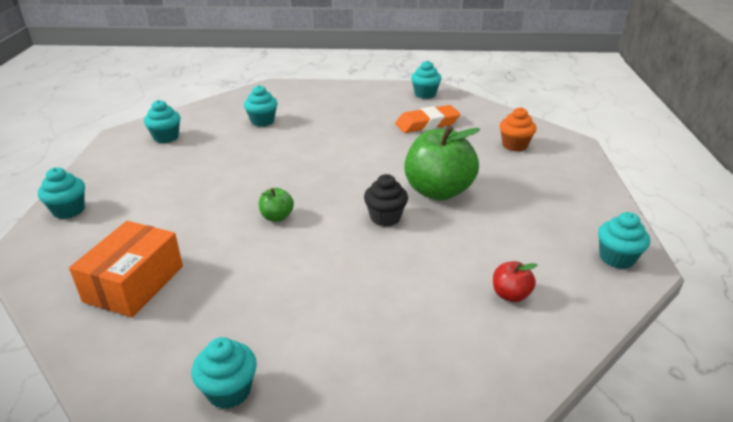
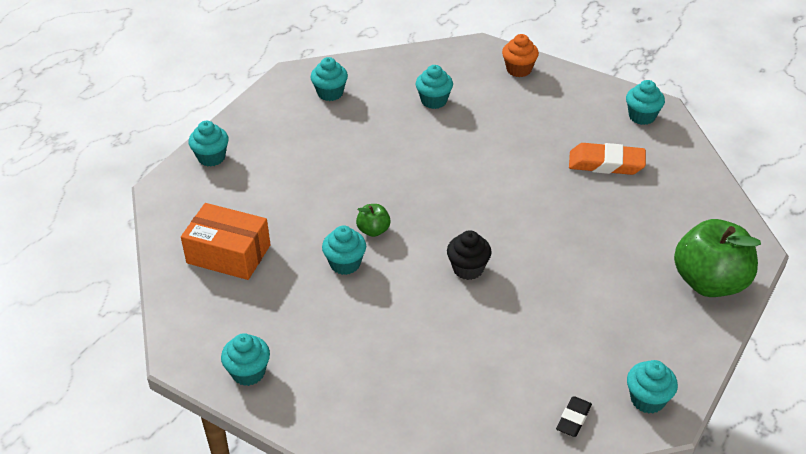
camera: 30 degrees right, 10 degrees up
orange box [69,221,183,317] -> orange box turned 60 degrees clockwise [181,203,271,280]
green apple [404,125,481,201] -> green apple moved to [674,219,761,297]
red apple [493,261,538,302] -> none
orange cupcake [500,107,537,151] -> orange cupcake moved to [502,34,539,77]
none -> turquoise cupcake [322,225,366,275]
none -> black eraser [556,396,592,437]

